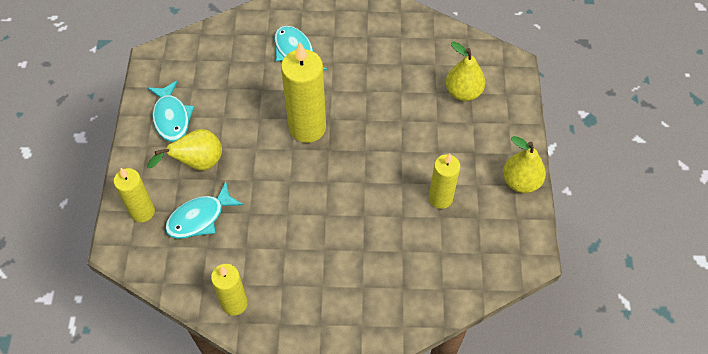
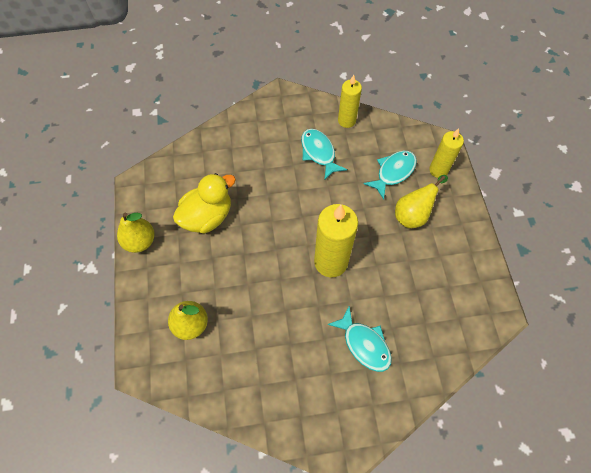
camera: 170 degrees right, 5 degrees up
turquoise fish [148,80,194,142] -> turquoise fish moved to [301,129,347,181]
yellow candle [429,153,460,209] -> yellow duck [173,173,236,234]

